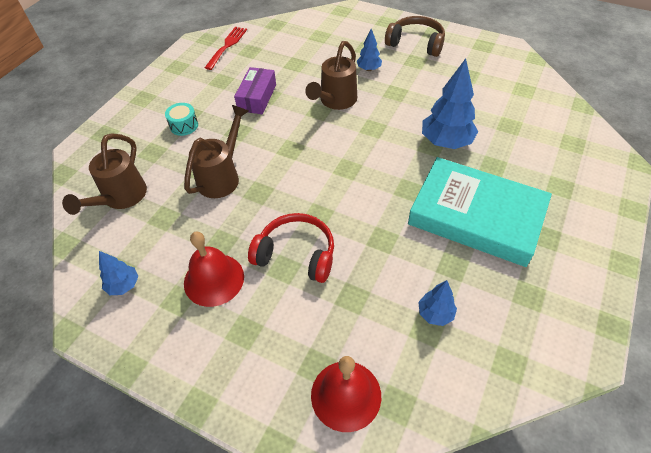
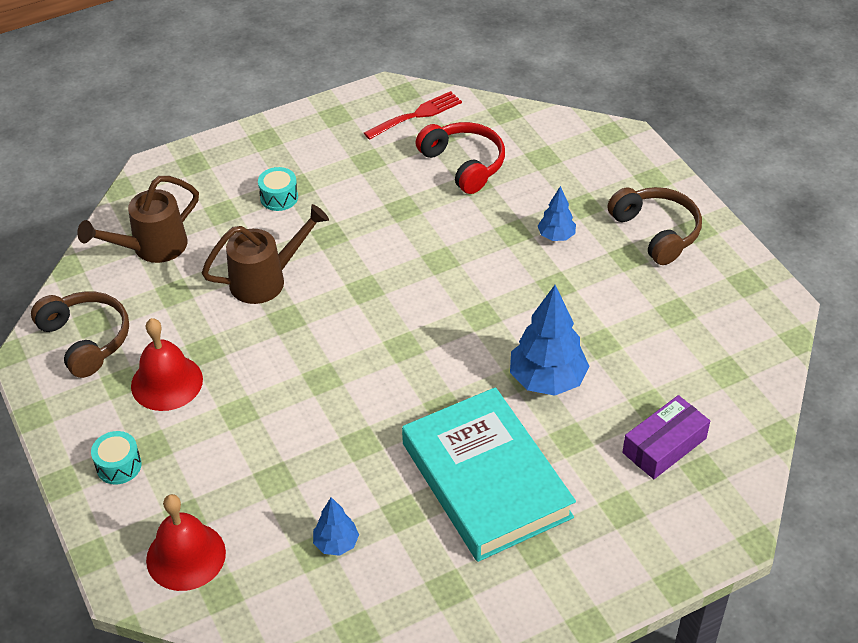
camera: 35 degrees right, 5 degrees down
blue tree [99,251,139,295] -> brown headphones [31,291,129,378]
purple box [234,67,276,114] -> purple box moved to [622,395,710,479]
red headphones [248,213,334,283] -> red headphones moved to [415,122,505,194]
brown watering can [305,41,357,110] -> none
none -> turquoise drum [91,431,142,485]

